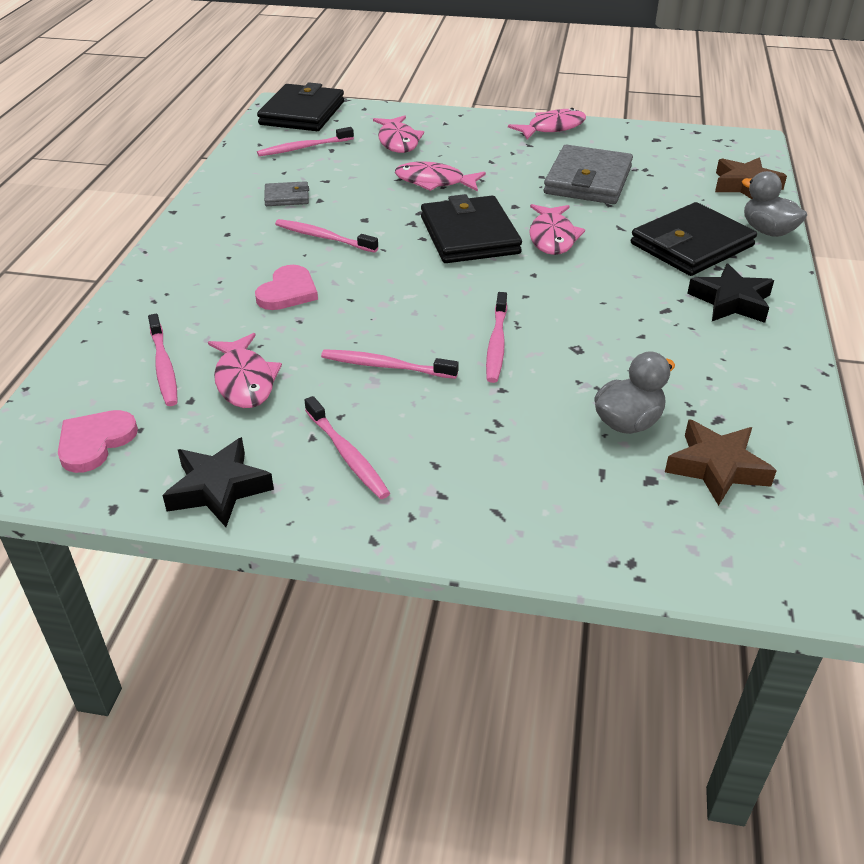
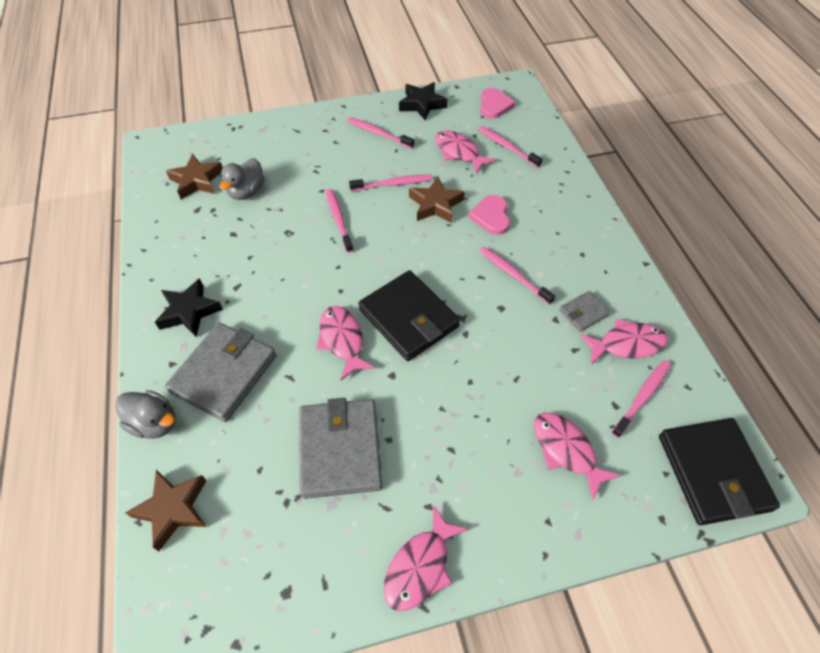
camera: 155 degrees right, 15 degrees up
pink toothbrush [275,219,378,253] -> pink toothbrush turned 135 degrees counterclockwise [479,247,555,305]
pink fish [395,161,486,191] -> pink fish moved to [580,319,668,364]
black wallet [631,202,757,276] -> grey wallet [165,323,276,422]
none -> brown star [409,177,465,223]

